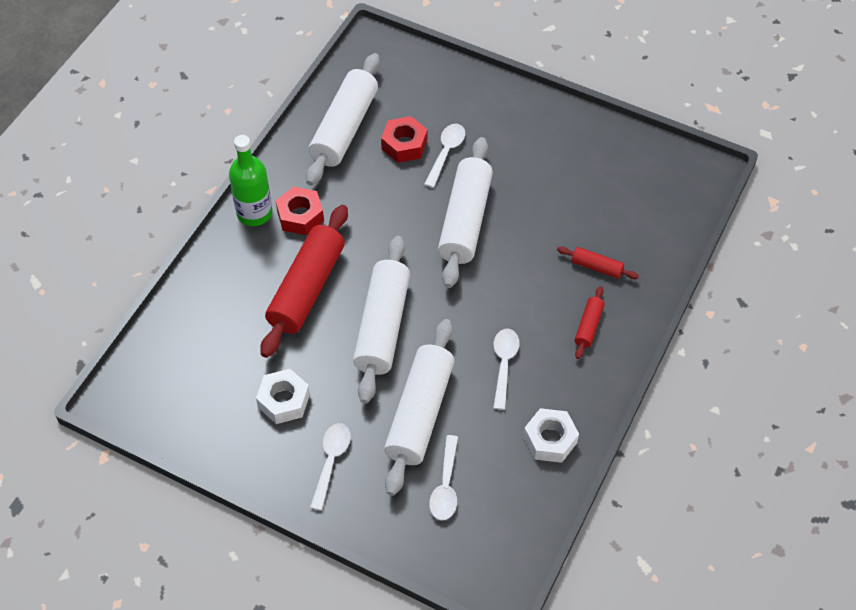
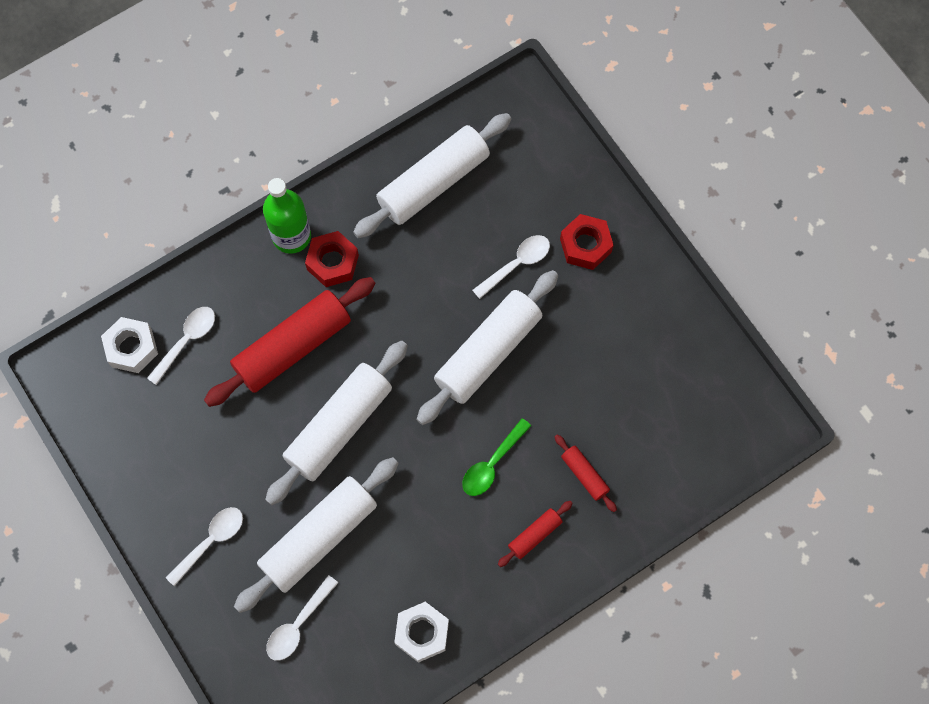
camera: 30 degrees right, 15 degrees up
white nut [256,369,310,424] -> white nut moved to [101,317,158,373]
red nut [381,116,427,163] -> red nut moved to [560,214,614,270]
white spoon [493,329,520,410] -> white spoon moved to [147,307,215,385]
none -> green spoon [462,418,531,496]

